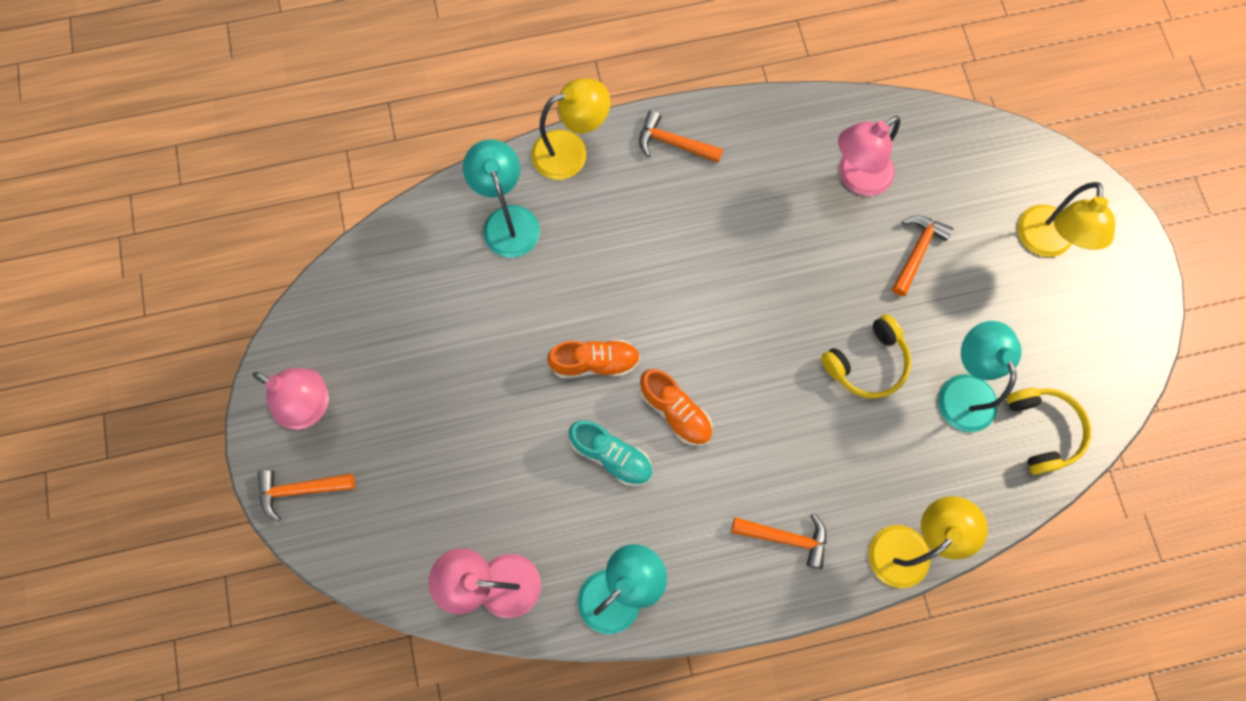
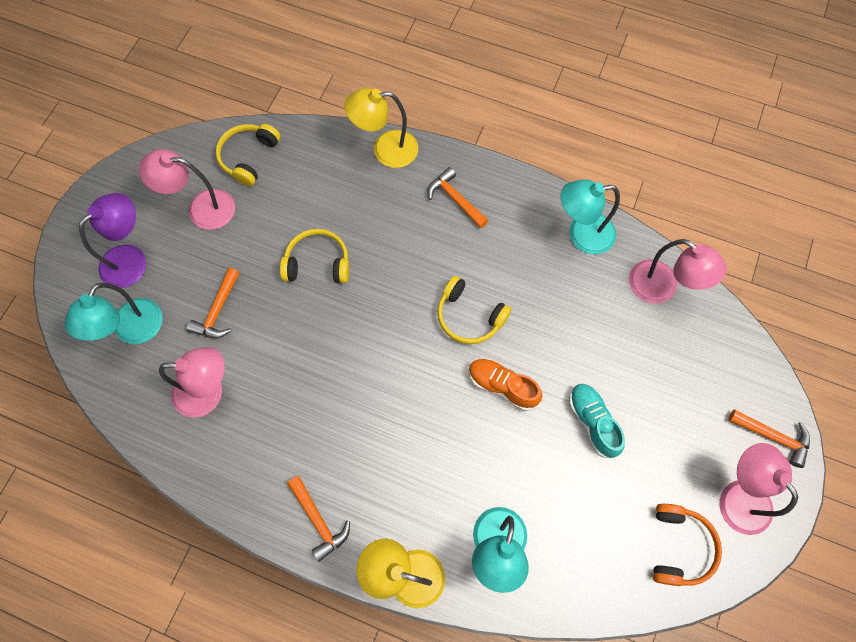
camera: 145 degrees left, 5 degrees down
turquoise shoe [569,420,653,486] -> turquoise shoe moved to [569,383,625,458]
orange shoe [639,369,713,446] -> yellow headphones [437,276,511,344]
orange hammer [892,215,954,296] -> orange hammer turned 45 degrees counterclockwise [187,268,240,338]
turquoise lamp [938,321,1021,432] -> turquoise lamp moved to [64,283,163,344]
yellow lamp [1017,182,1115,257] -> purple lamp [79,193,146,288]
none -> pink lamp [139,149,235,230]
none -> orange headphones [653,504,722,586]

